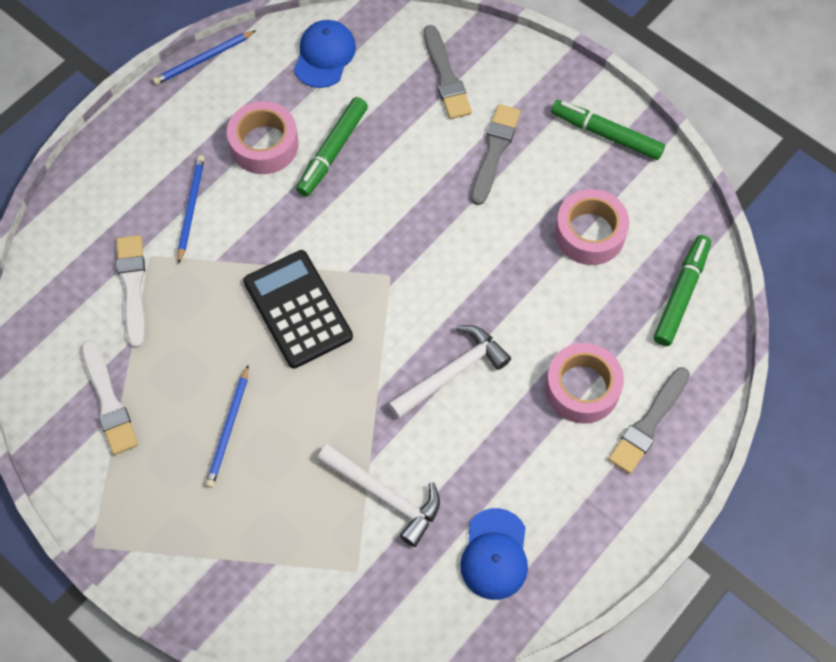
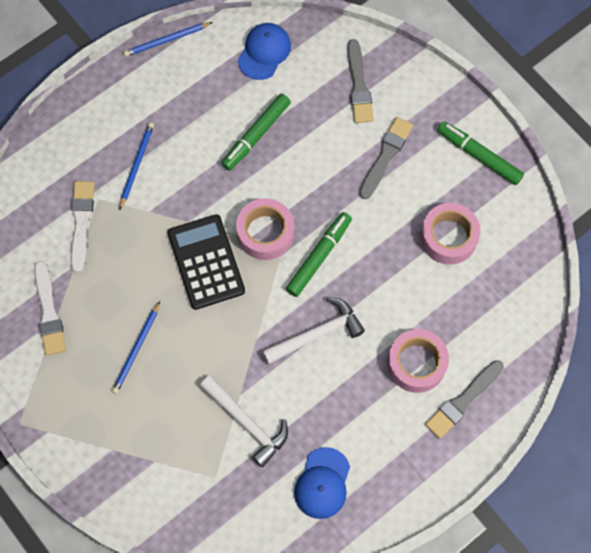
camera: 10 degrees right, 5 degrees up
pink tape [227,101,299,174] -> pink tape moved to [236,198,294,260]
green marker [654,235,711,346] -> green marker moved to [286,212,352,297]

